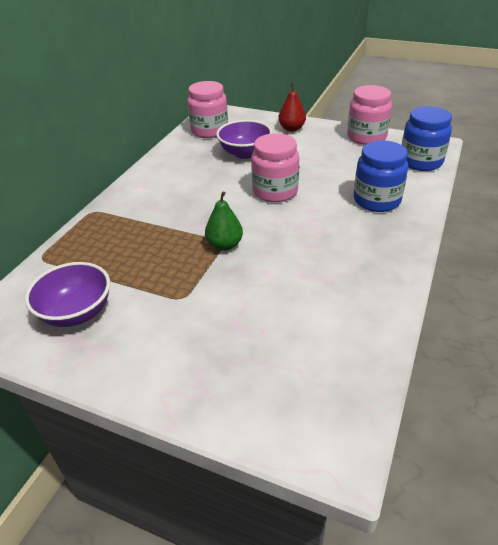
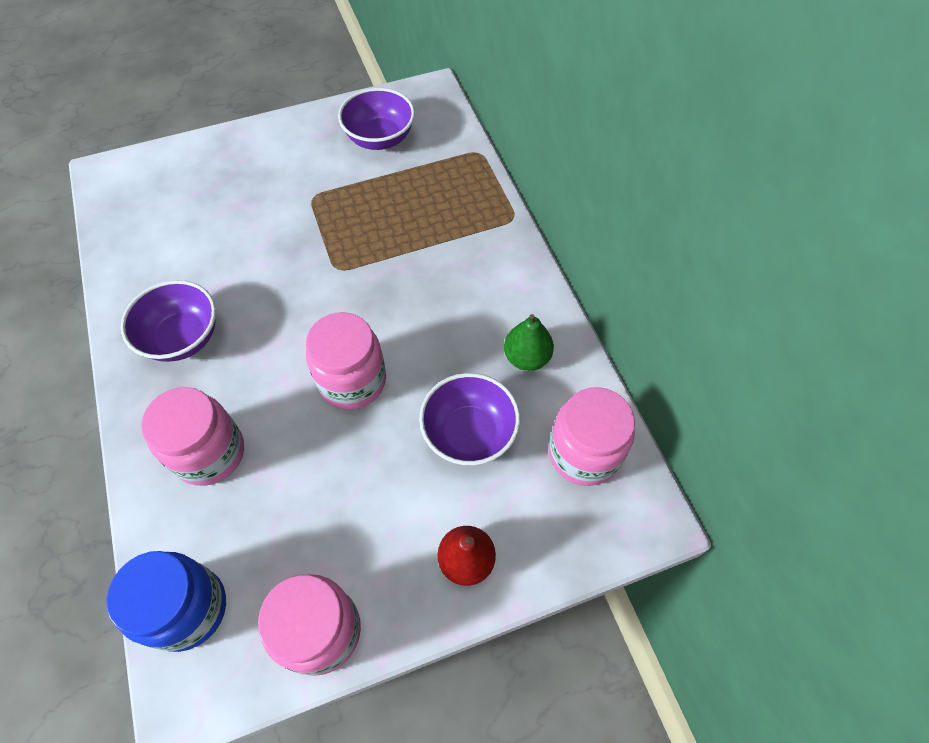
camera: 135 degrees right, 20 degrees up
green pear [205,191,243,251] -> green pear moved to [504,314,554,371]
blue jar [354,140,408,212] -> pink jar [141,387,244,486]
none -> purple bowl [121,280,216,362]

